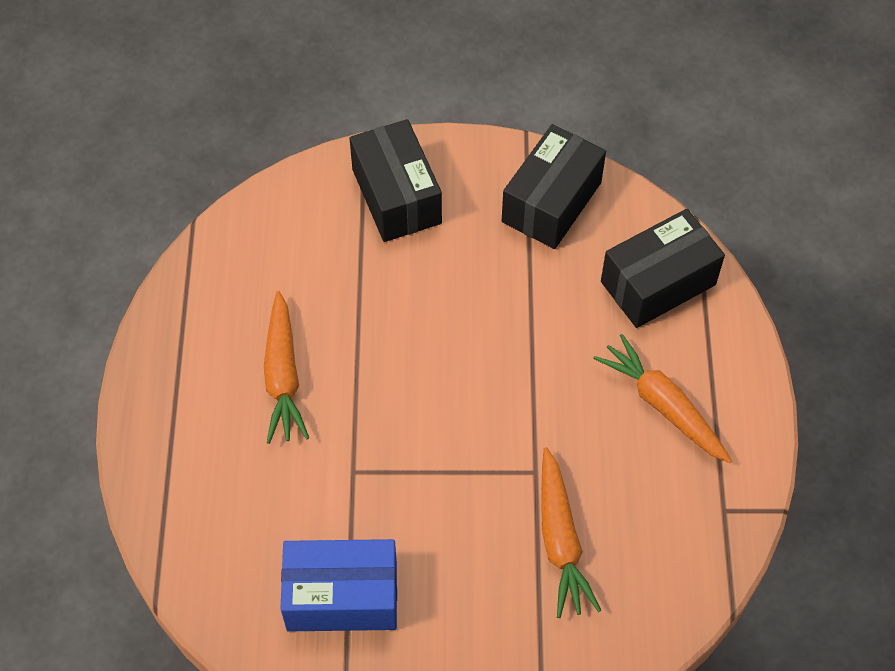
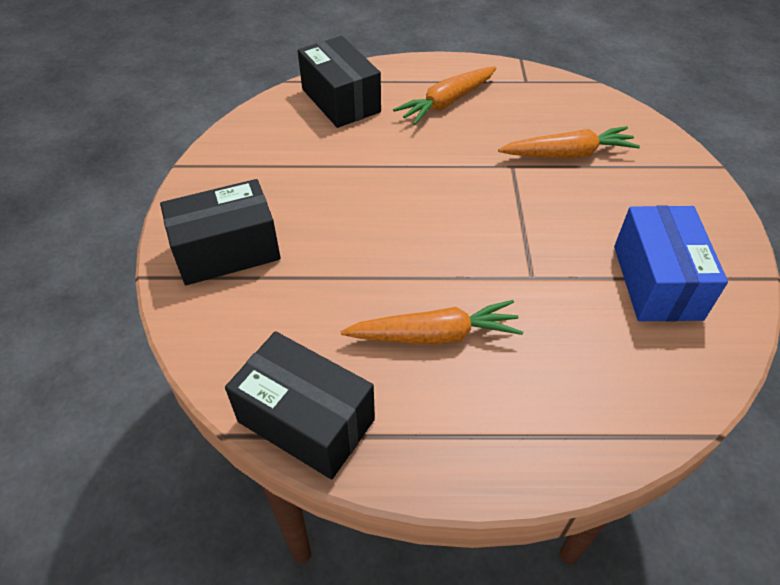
camera: 90 degrees left, 10 degrees down
black box [502,124,606,249] -> black box moved to [225,331,375,480]

